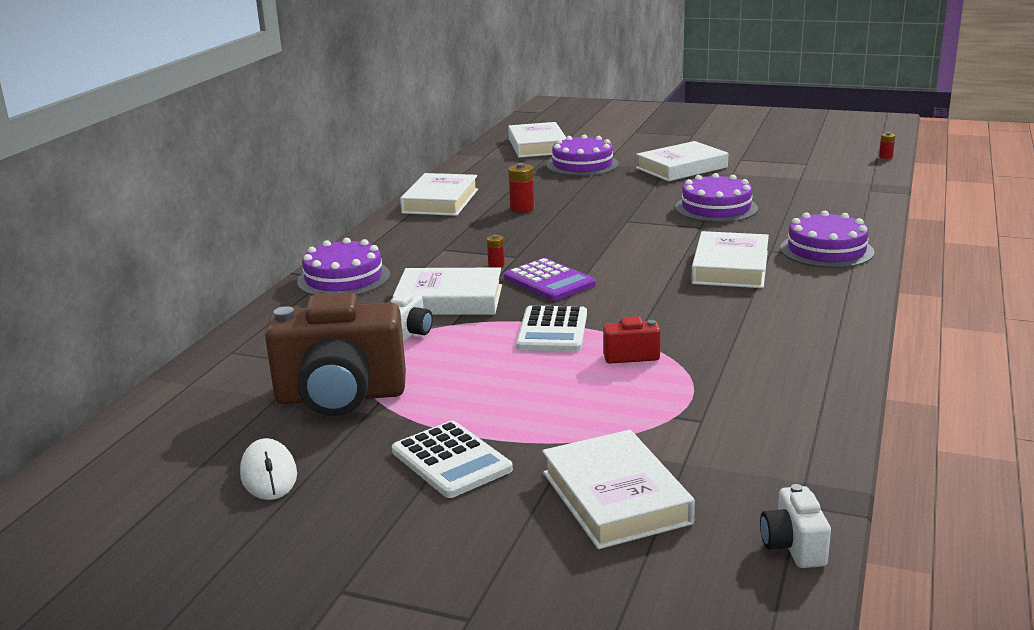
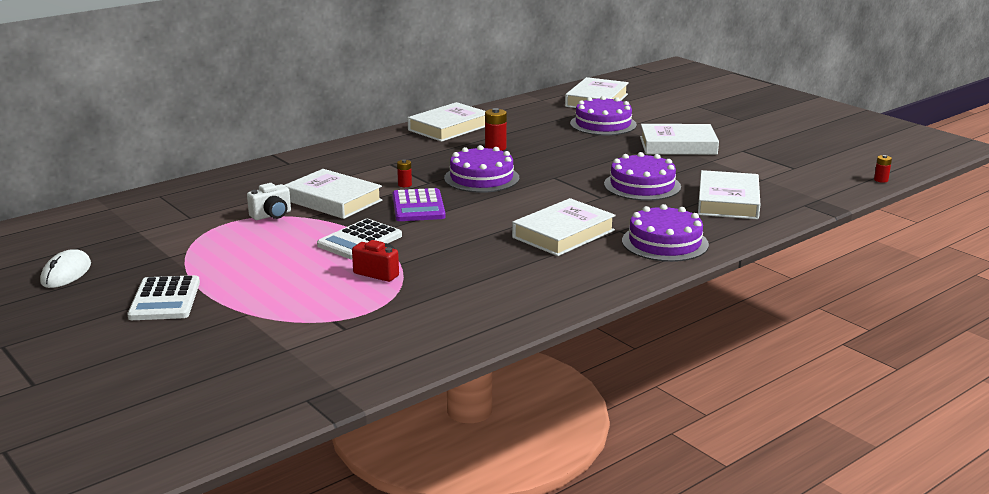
camera: 30 degrees right, 0 degrees up
brown camera [265,292,406,416] -> none
purple cake [297,238,390,295] -> purple cake moved to [444,145,519,193]
white book [542,430,695,549] -> white book moved to [698,170,760,219]
white camera [760,484,831,568] -> none

